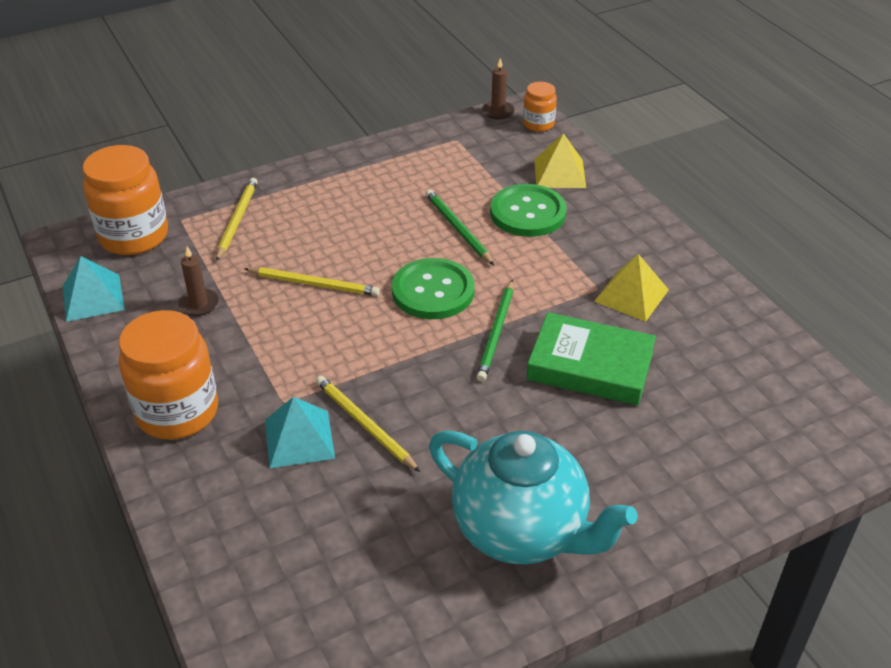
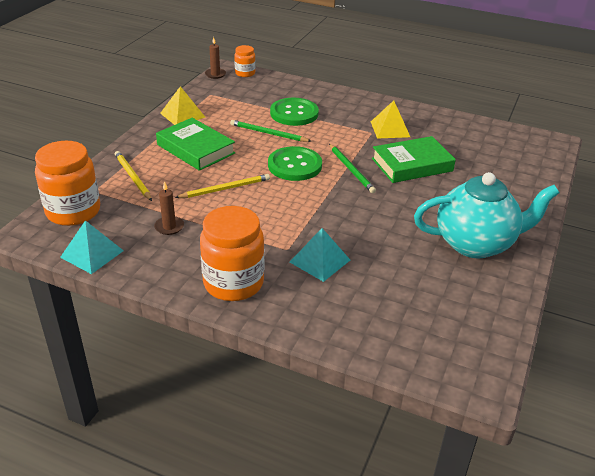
camera: 40 degrees left, 5 degrees down
yellow pencil [316,376,420,472] -> none
yellow pyramid [534,133,586,188] -> yellow pyramid moved to [160,86,205,125]
none -> green book [156,118,235,171]

